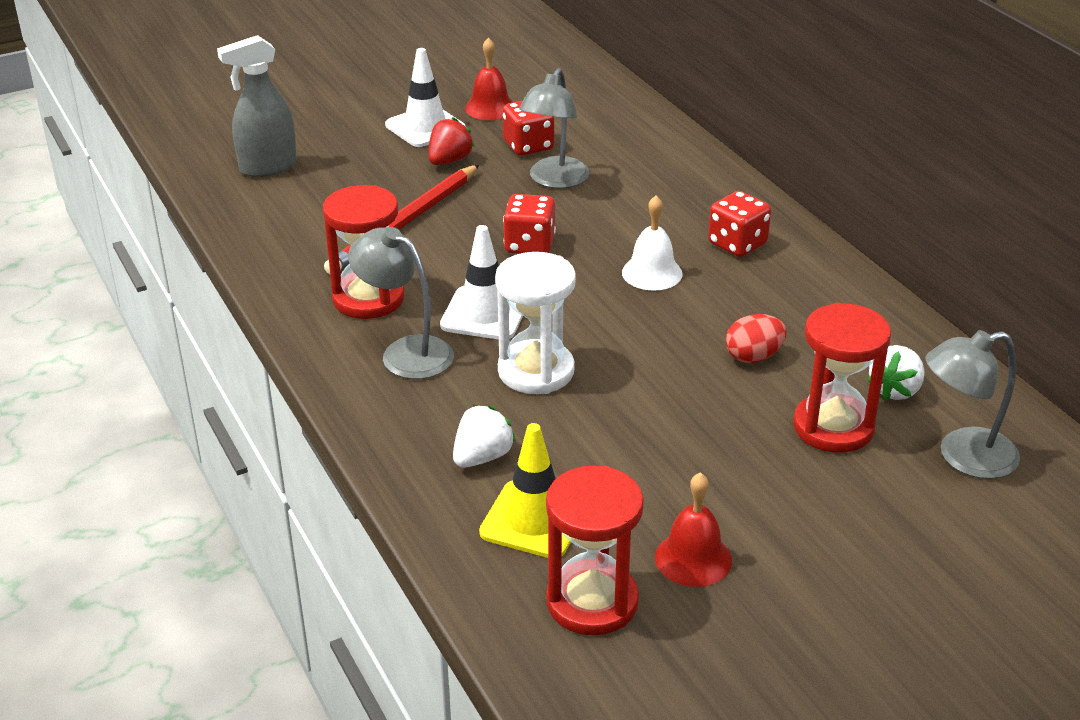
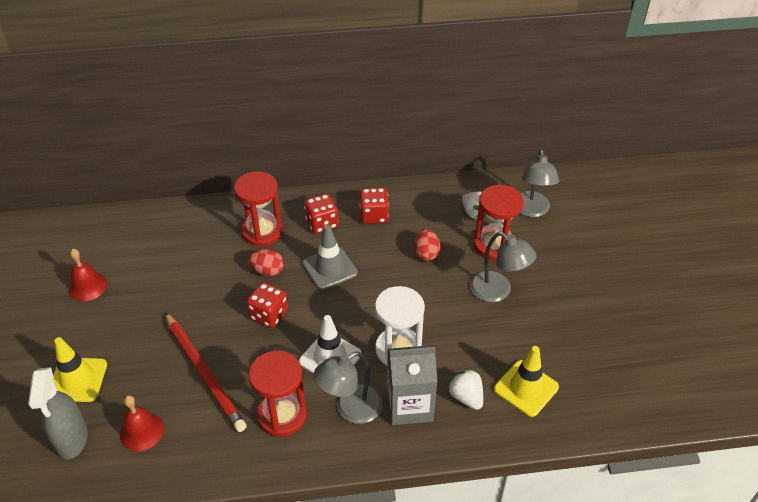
camera: 70 degrees left, 10 degrees up
white traffic cone [385,48,465,147] -> none
red strawberry [428,117,475,165] -> none
red dice [503,101,554,156] -> red dice moved to [360,187,389,224]
grey lamp [519,68,589,188] -> grey lamp moved to [470,232,536,302]
red hourglass [546,466,644,635] -> red hourglass moved to [234,171,283,247]
white bell [622,195,683,291] -> grey traffic cone [302,225,358,290]
red bell [655,472,732,587] -> red bell moved to [120,395,164,451]
none -> yellow traffic cone [53,337,107,402]
none -> red egg [248,249,284,276]
none -> grey carton [387,345,437,425]

